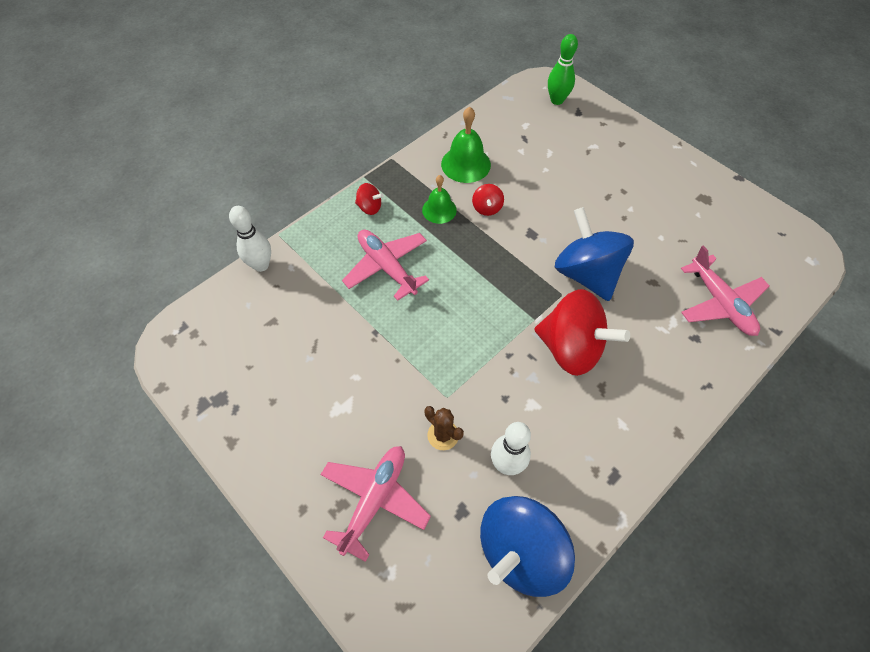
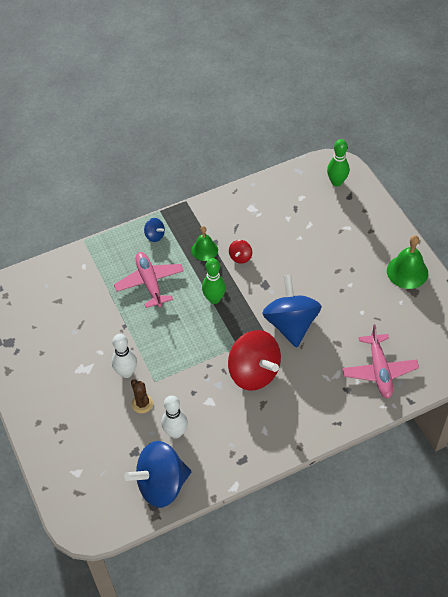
camera: 20 degrees right, 5 degrees down
white bowling pin [229,206,271,272] -> white bowling pin moved to [112,334,137,378]
pink plane [320,446,431,562] -> none
red spinning top [355,183,384,215] -> blue spinning top [144,218,165,242]
green bell [441,107,491,183] -> green bell moved to [387,235,428,289]
none -> green bowling pin [202,258,226,304]

